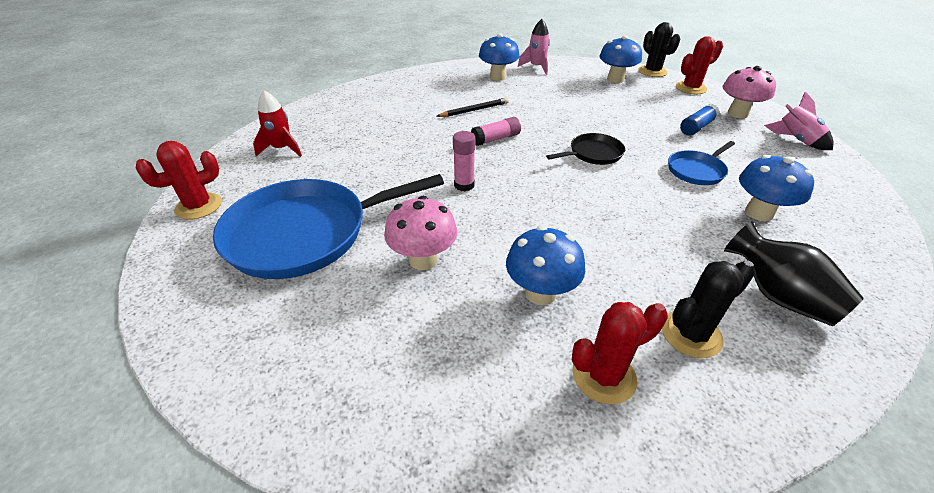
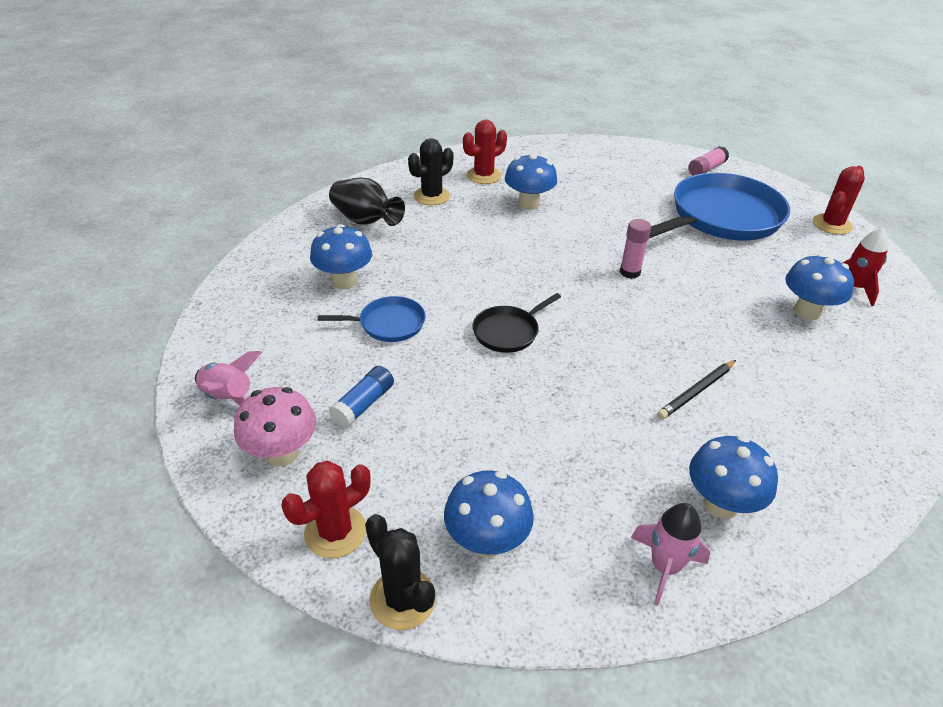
camera: 165 degrees right, 0 degrees up
pink mushroom [384,196,457,270] -> none
pink glue stick [471,117,521,146] -> pink glue stick moved to [688,146,729,176]
blue pan [668,141,735,185] -> blue pan turned 45 degrees clockwise [318,296,425,342]
none -> blue mushroom [785,254,854,320]

